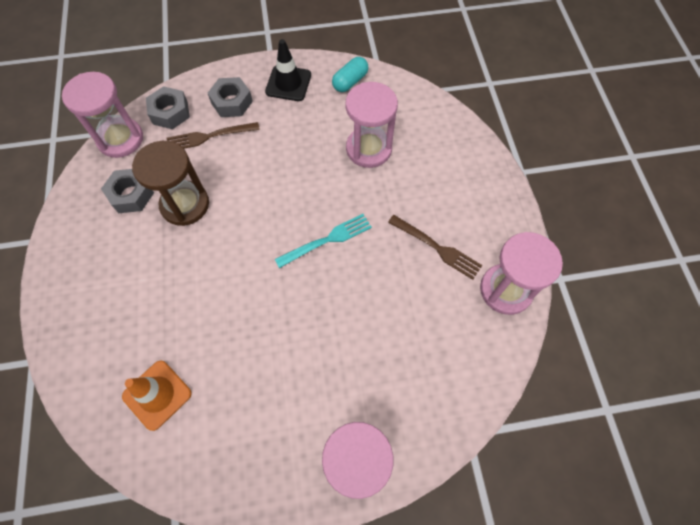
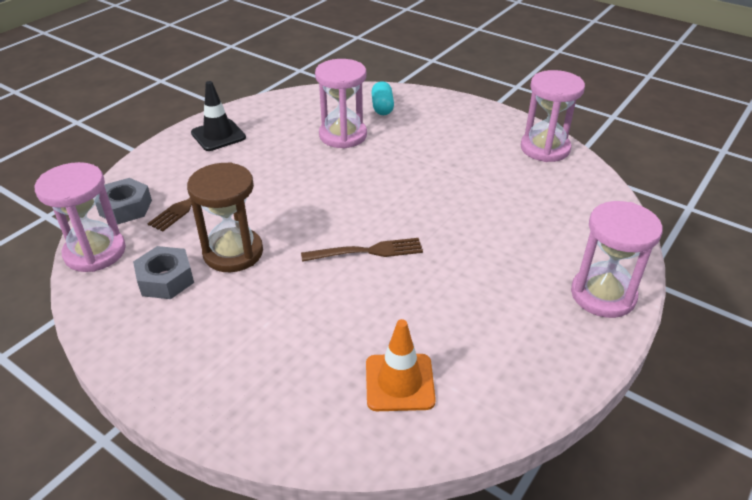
camera: 45 degrees left, 25 degrees down
grey nut [208,77,253,117] -> none
turquoise fork [275,214,372,268] -> none
turquoise capsule [332,57,368,92] -> turquoise capsule moved to [371,81,394,115]
brown fork [388,215,482,280] -> brown fork moved to [301,238,423,262]

